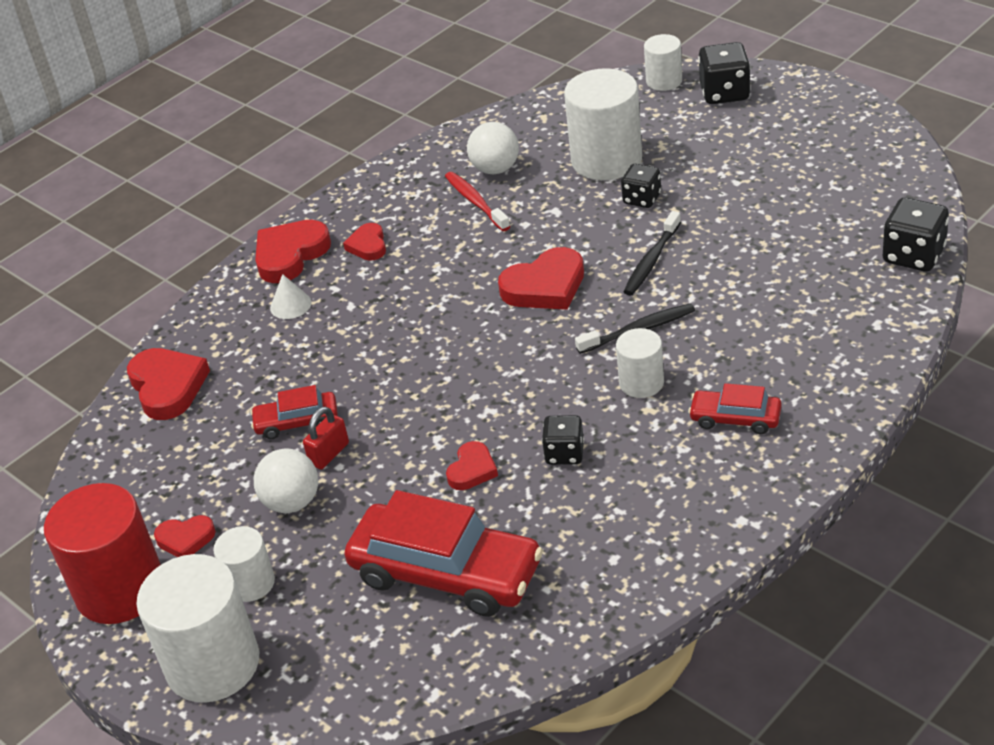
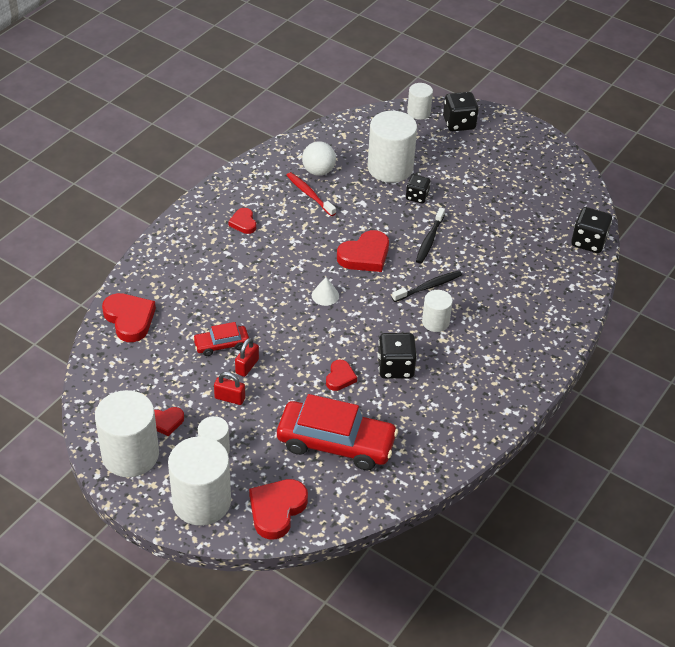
camera: 15 degrees left, 5 degrees up
red cylinder [44,483,161,624] -> white cylinder [95,390,159,477]
white ball [254,449,318,513] -> red padlock [214,372,245,405]
red heart [255,220,331,283] -> red heart moved to [249,479,308,539]
white cone [270,274,311,319] -> white cone moved to [312,277,339,306]
black dice [542,415,584,465] -> black dice [377,333,417,379], size x1.52
red car [688,383,782,434] -> none

